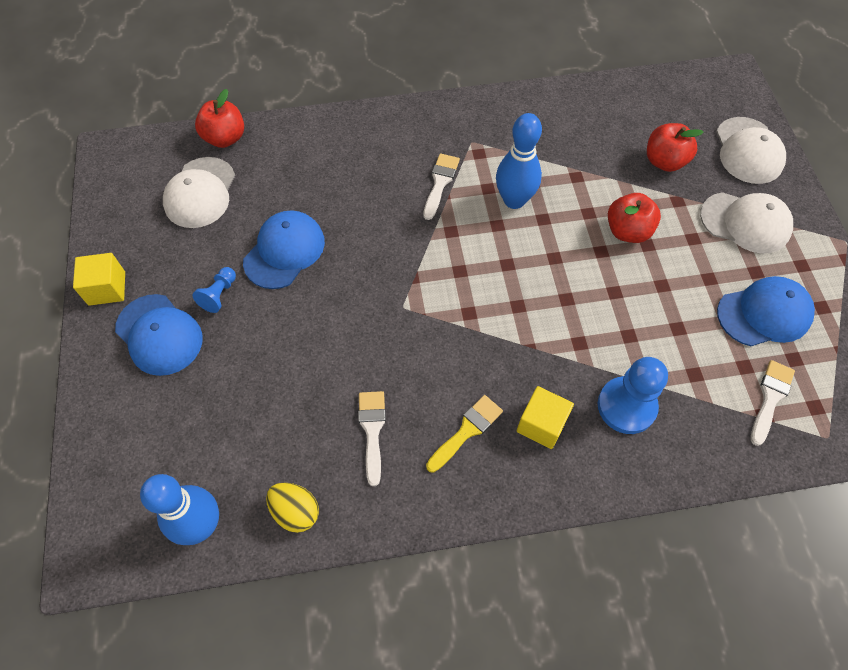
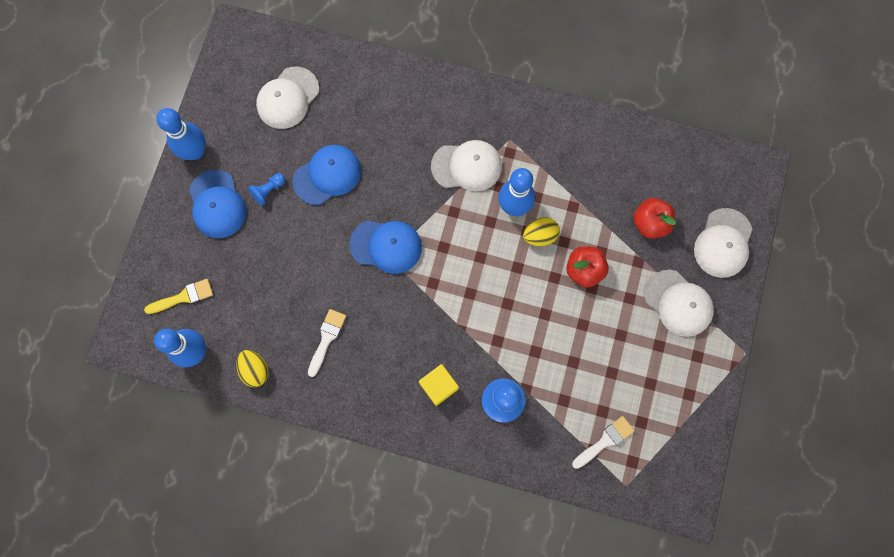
camera: 25 degrees right, 15 degrees up
yellow cube [73,253,125,306] -> blue bowling pin [156,108,206,160]
red apple [195,89,244,148] -> none
white brush [423,154,460,220] -> white cap [431,140,502,191]
yellow brush [426,395,503,473] -> yellow brush moved to [144,279,213,314]
blue cap [717,276,815,346] -> blue cap moved to [349,221,422,274]
none -> yellow egg [523,217,560,246]

